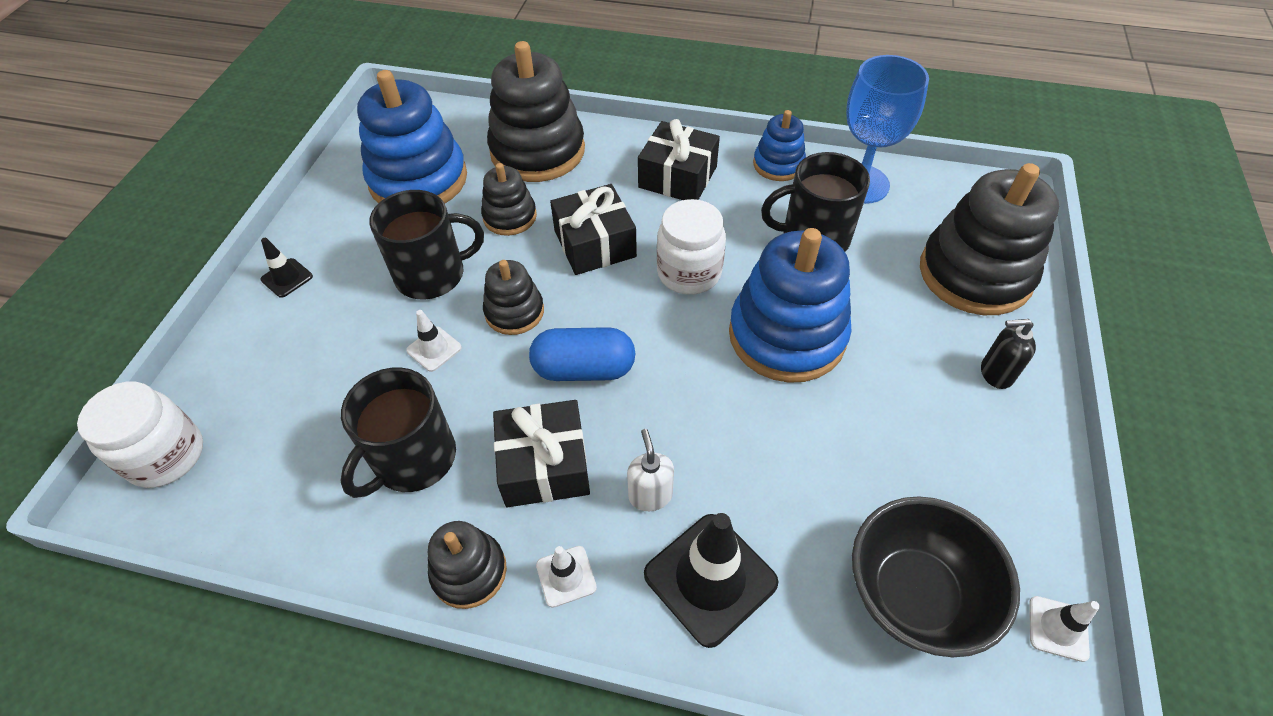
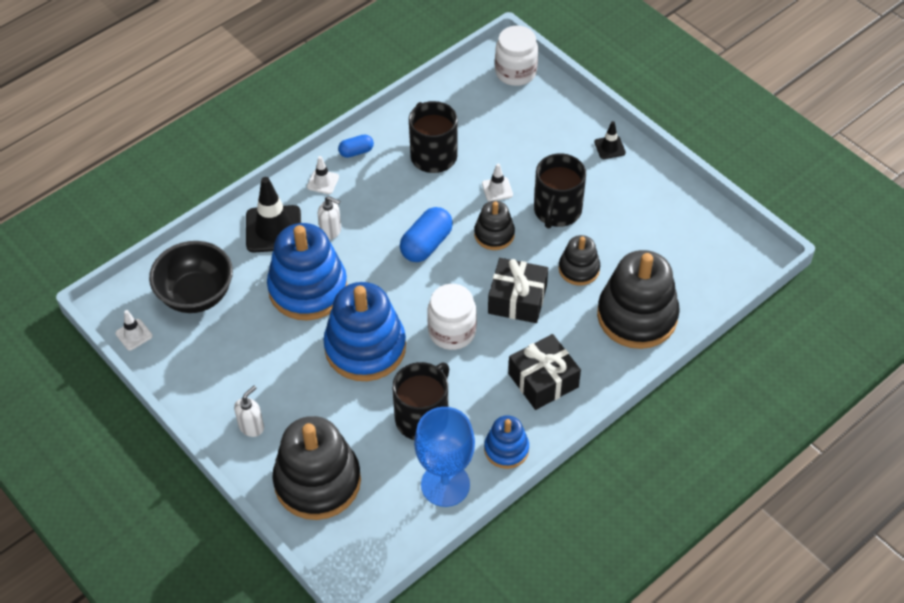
camera: 125 degrees right, 0 degrees up
blue stacking toy [357,70,467,203] -> blue stacking toy moved to [267,223,348,321]
black stacking toy [428,521,507,609] -> blue capsule [338,134,374,158]
black gift [493,400,590,507] -> none
black soap dispenser [981,319,1036,389] -> white soap dispenser [234,386,264,437]

